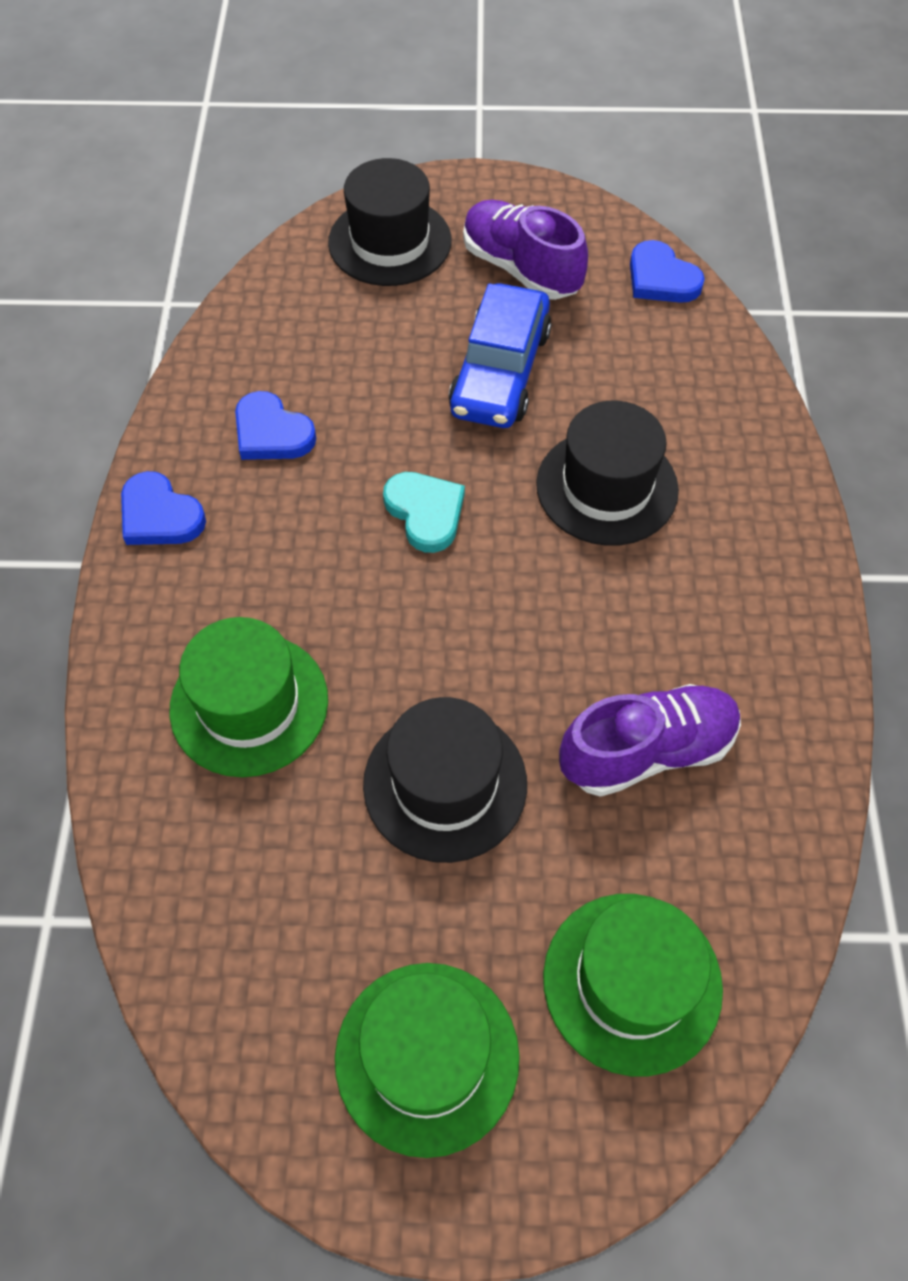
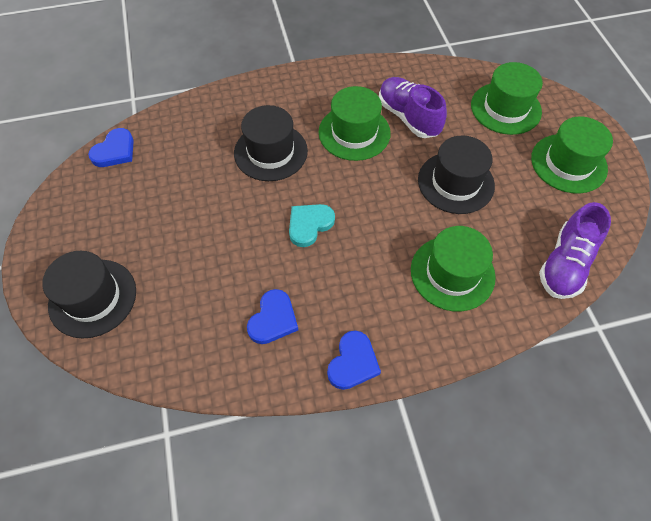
camera: 105 degrees left, 0 degrees up
blue car [449,283,551,428] -> none
purple shoe [463,200,588,300] -> purple shoe moved to [539,202,611,299]
none -> green hat [319,86,391,161]

